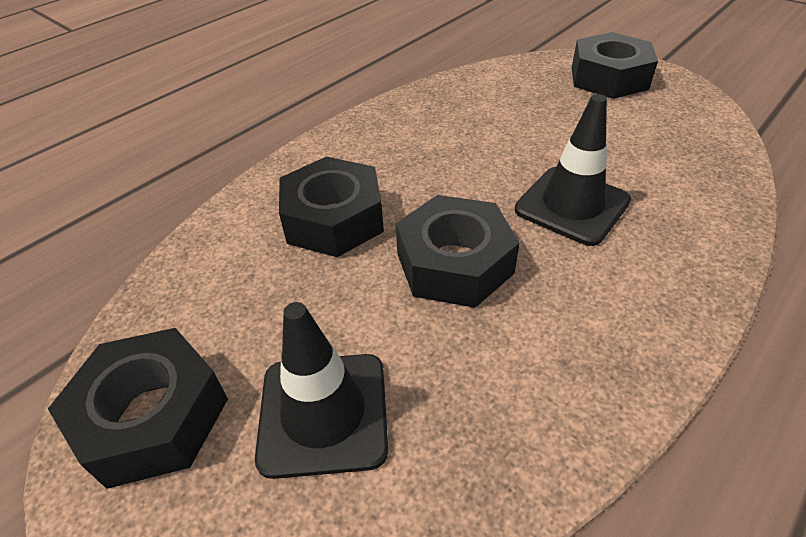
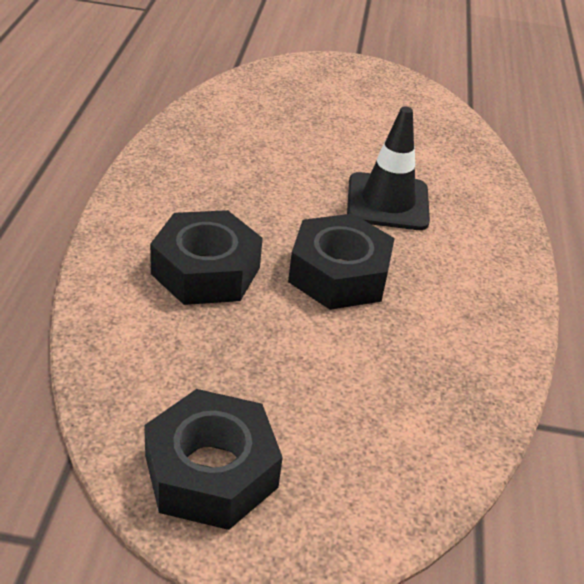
camera: 40 degrees left, 5 degrees down
black traffic cone [255,302,388,479] -> none
black nut [572,32,658,99] -> none

